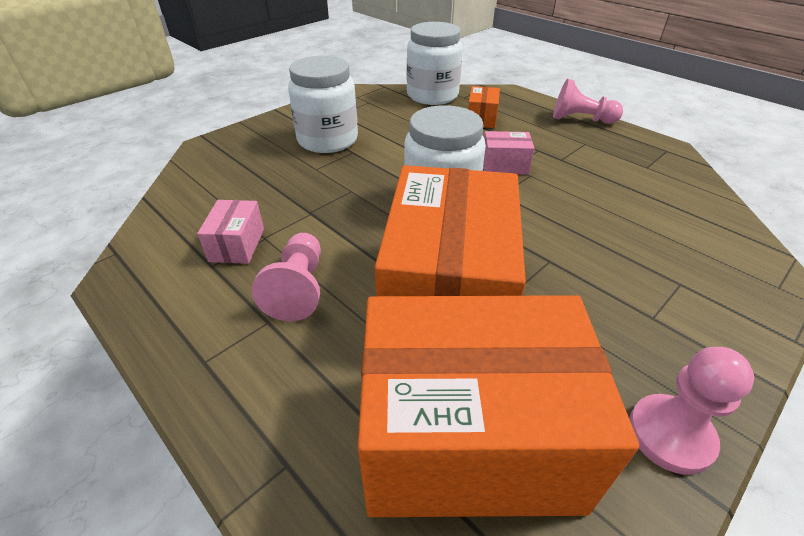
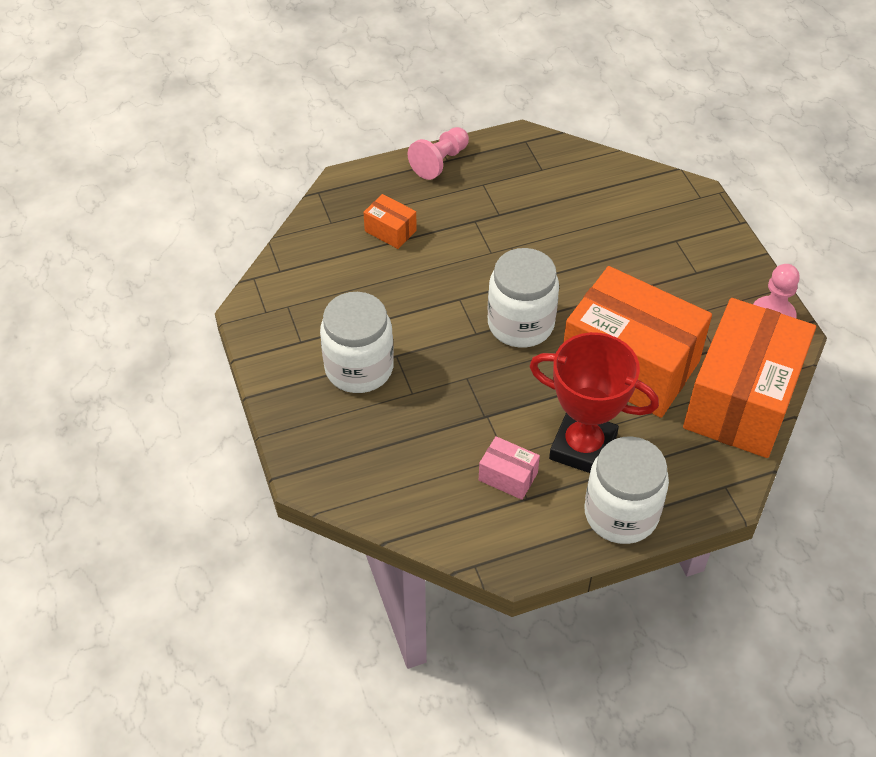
camera: 65 degrees left, 10 degrees up
pink pawn [252,233,321,321] -> red trophy [529,332,659,473]
white jar [407,22,463,105] -> white jar moved to [584,436,669,544]
pink box [483,131,535,175] -> none

